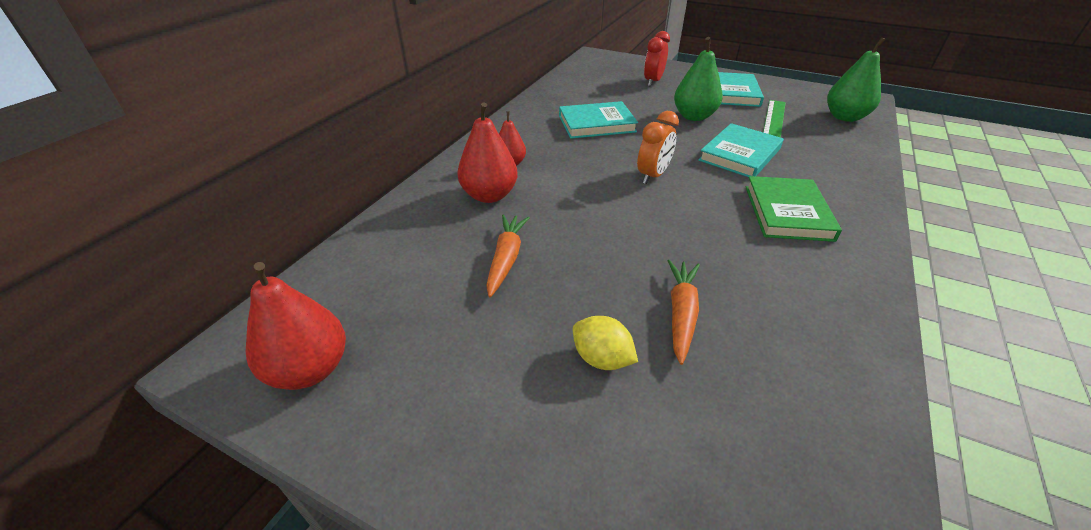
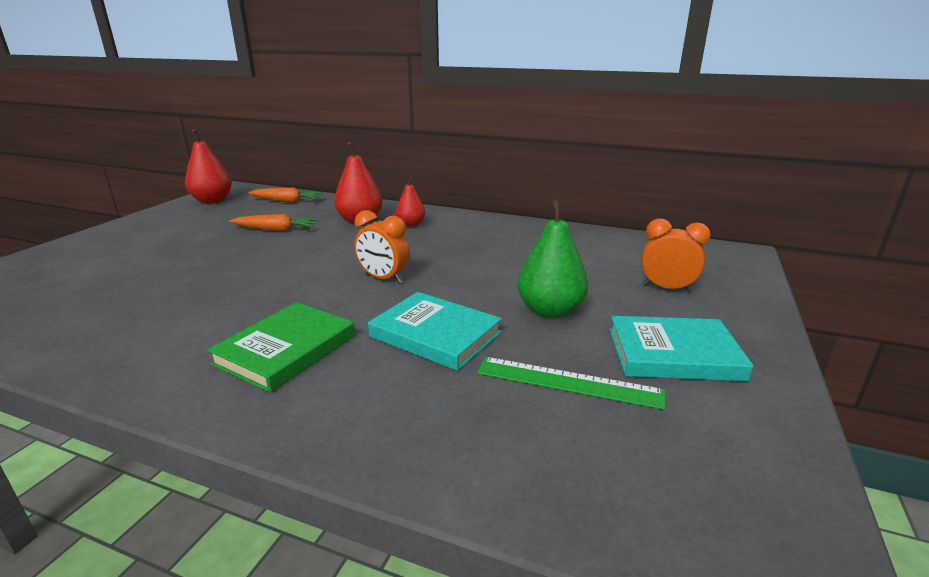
camera: 85 degrees right, 15 degrees down
turquoise book [559,101,638,139] -> none
yellow lemon [573,316,638,370] -> none
red clock [644,31,670,86] -> orange clock [641,219,711,292]
orange carrot [668,260,700,365] -> orange carrot moved to [248,188,323,203]
green book [746,176,842,242] -> green book turned 60 degrees counterclockwise [207,302,355,393]
green pear [827,37,886,122] -> none

